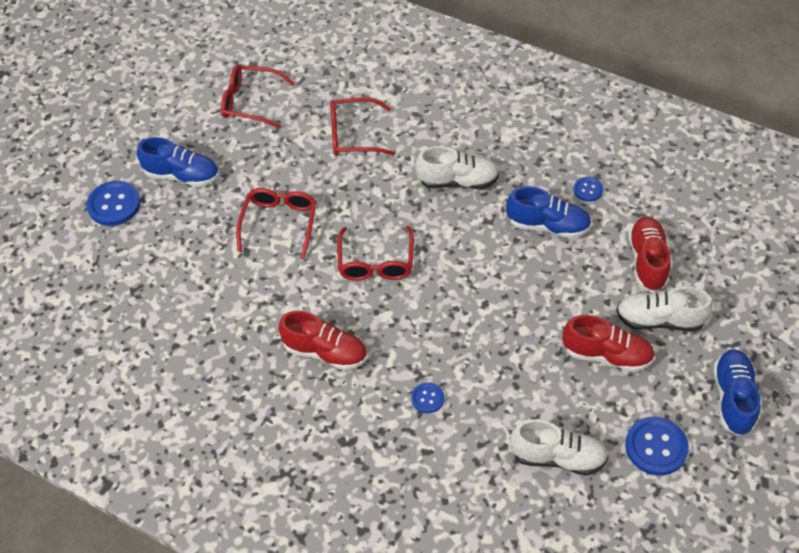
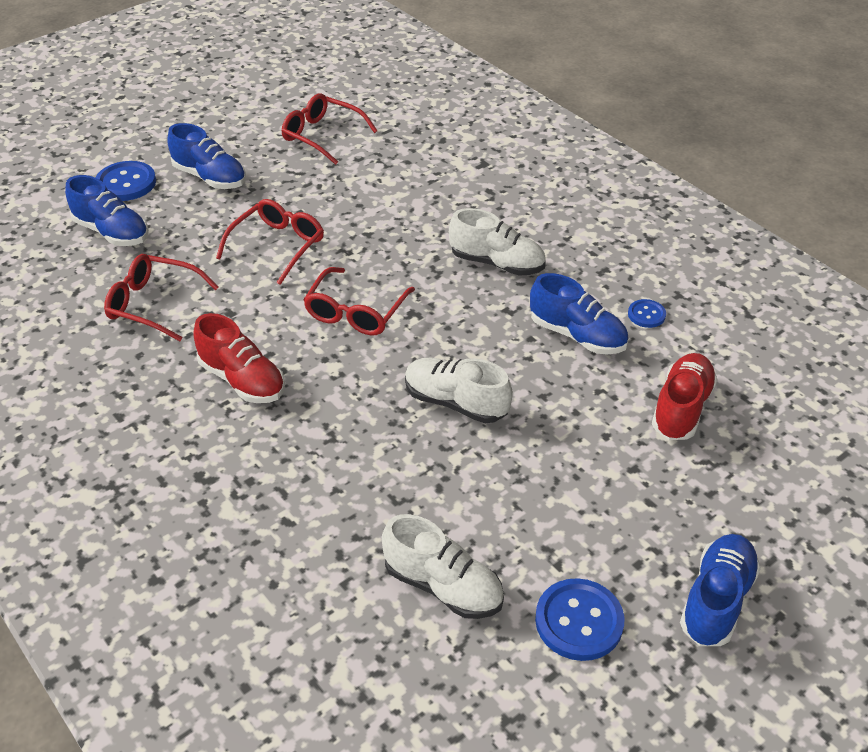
camera: 20 degrees right, 10 degrees down
red glasses [330,97,396,156] -> red glasses moved to [104,254,219,341]
blue button [411,382,444,413] -> none
red shoe [563,315,655,372] -> none
white shoe [616,286,713,332] -> white shoe moved to [405,358,513,423]
none -> blue shoe [65,175,149,246]

